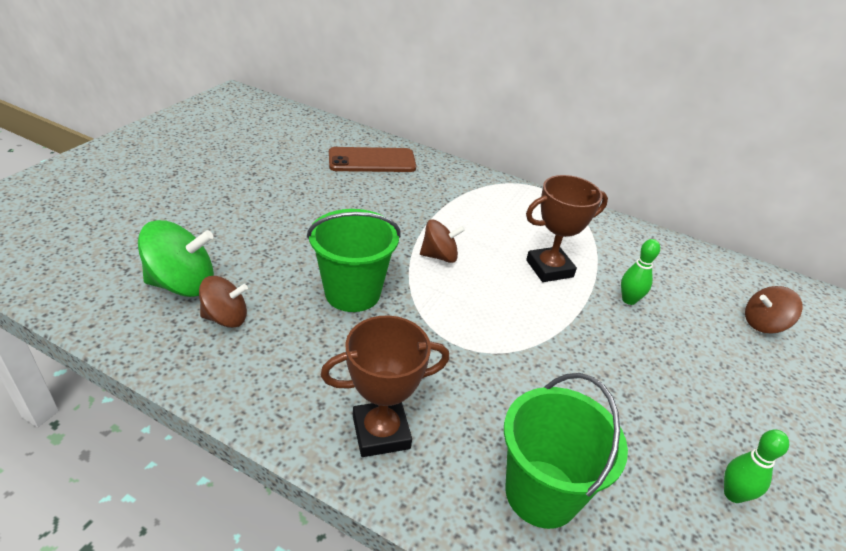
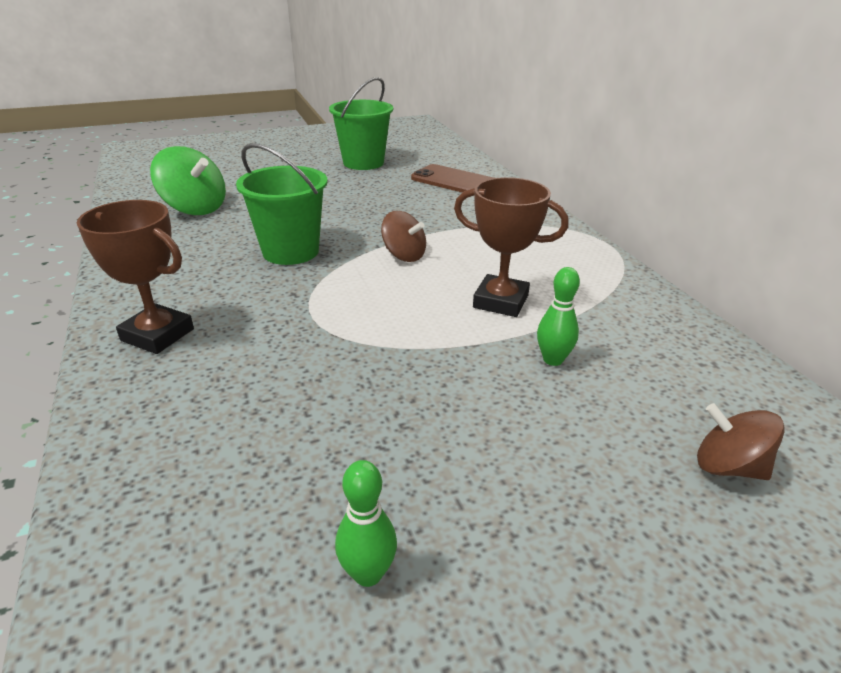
camera: 45 degrees right, 5 degrees down
brown spinning top [199,276,248,328] -> none
green bucket [504,373,628,529] -> green bucket moved to [329,77,393,170]

